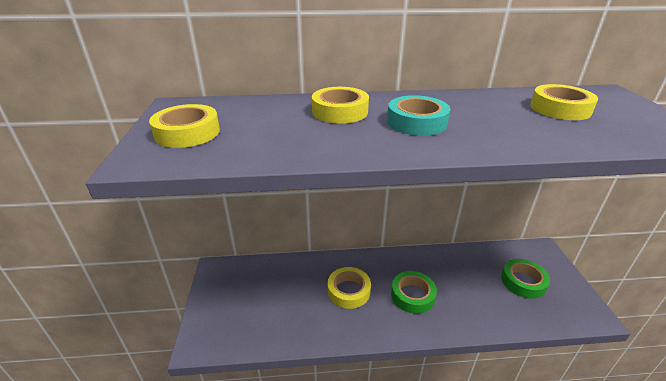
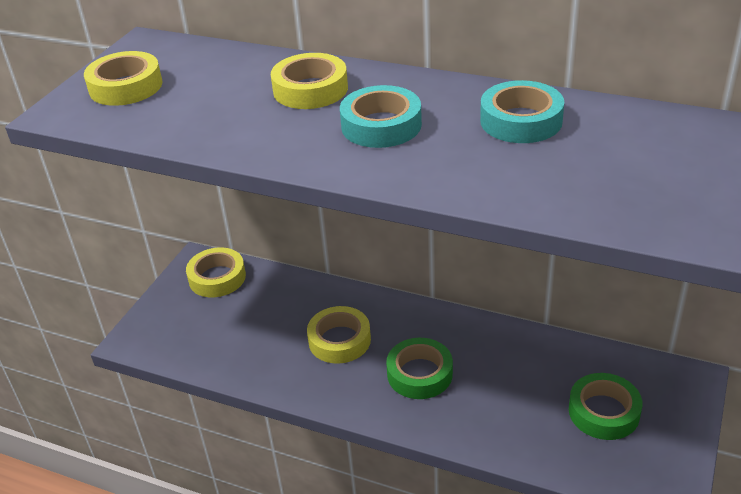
camera: 30 degrees right, 5 degrees up
yellow tape [530,84,598,120] -> yellow tape moved to [186,247,246,297]
none -> turquoise tape [480,80,564,143]

